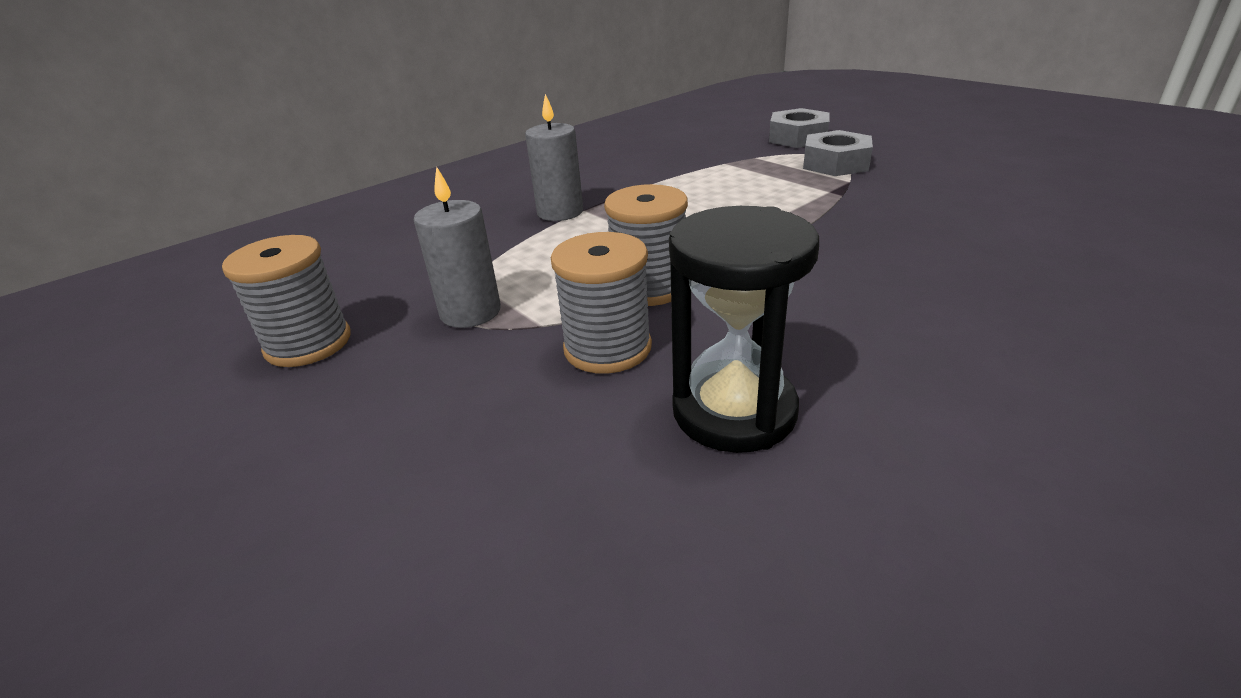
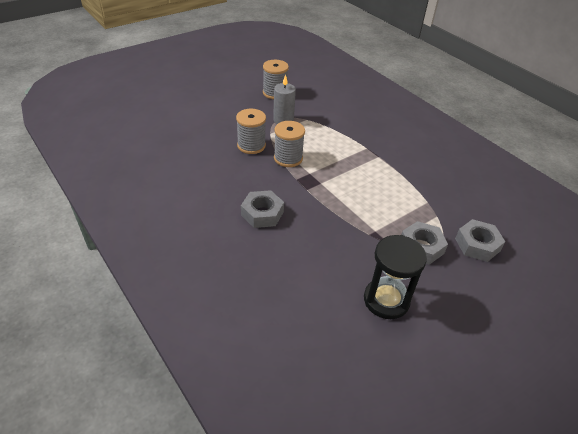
camera: 90 degrees right, 10 degrees up
grey candle [525,94,583,221] -> none
black hourglass [669,206,819,453] -> black hourglass moved to [364,235,427,319]
none -> grey nut [241,190,284,228]

